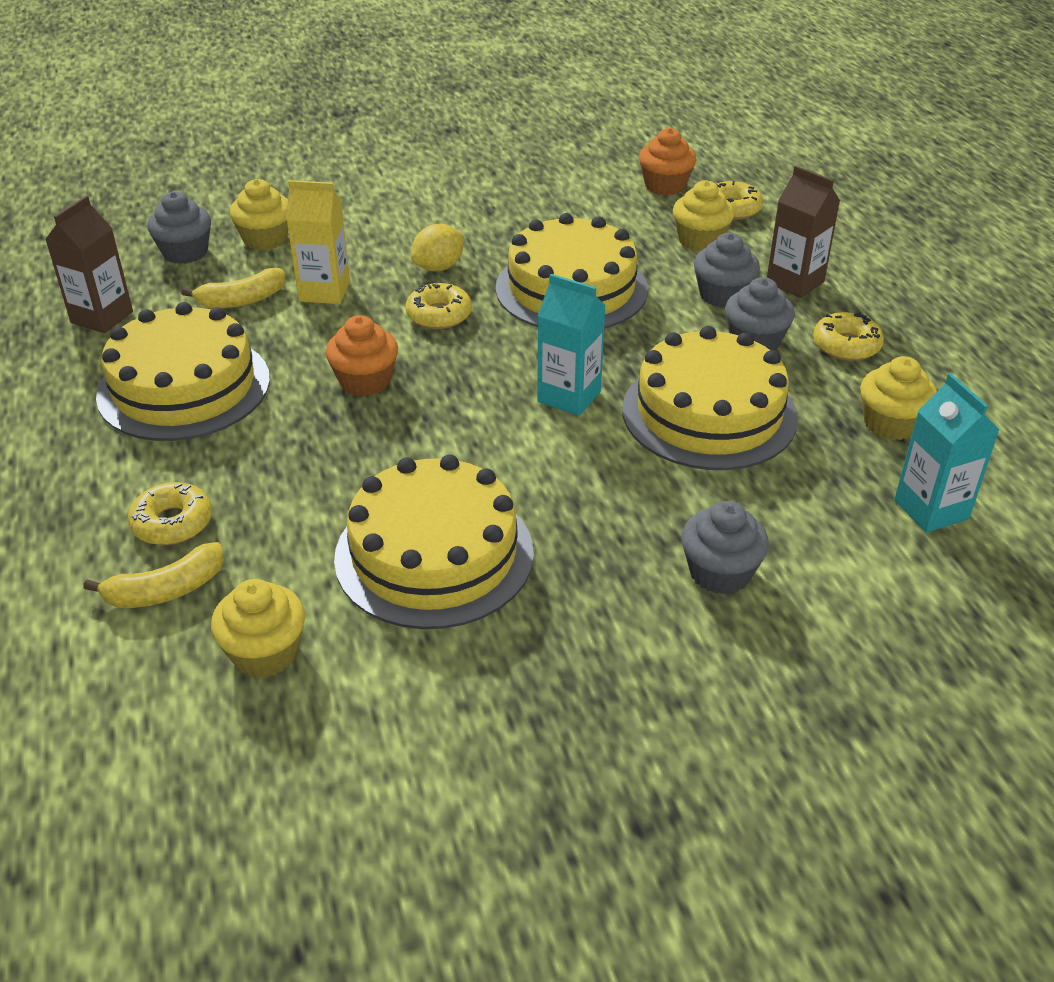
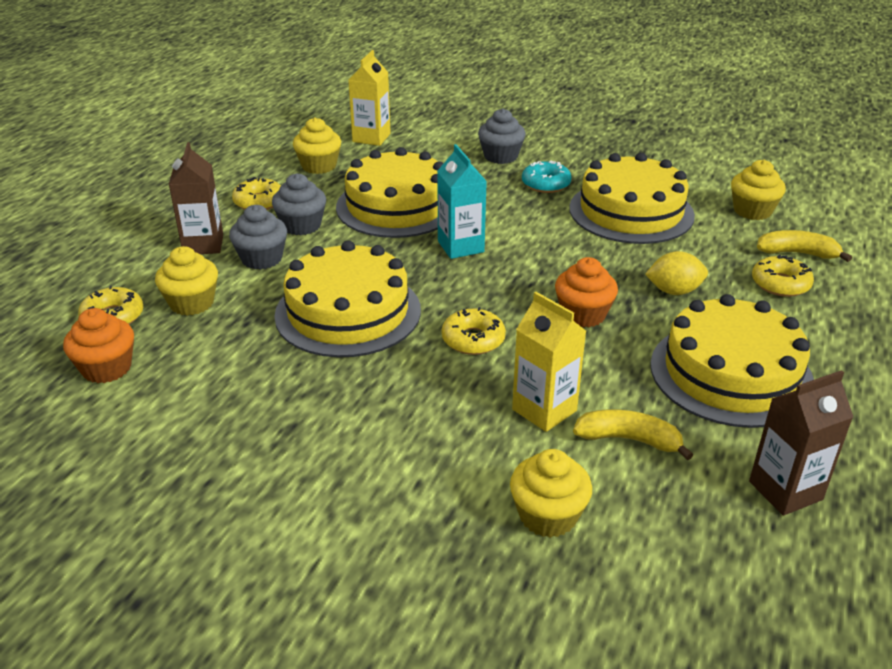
camera: 140 degrees left, 5 degrees down
grey cupcake [147,192,211,264] -> none
yellow lemon [411,224,464,271] -> yellow lemon moved to [645,251,708,295]
turquoise carton [894,374,999,533] -> yellow carton [348,50,391,146]
none -> turquoise donut [522,161,572,193]

